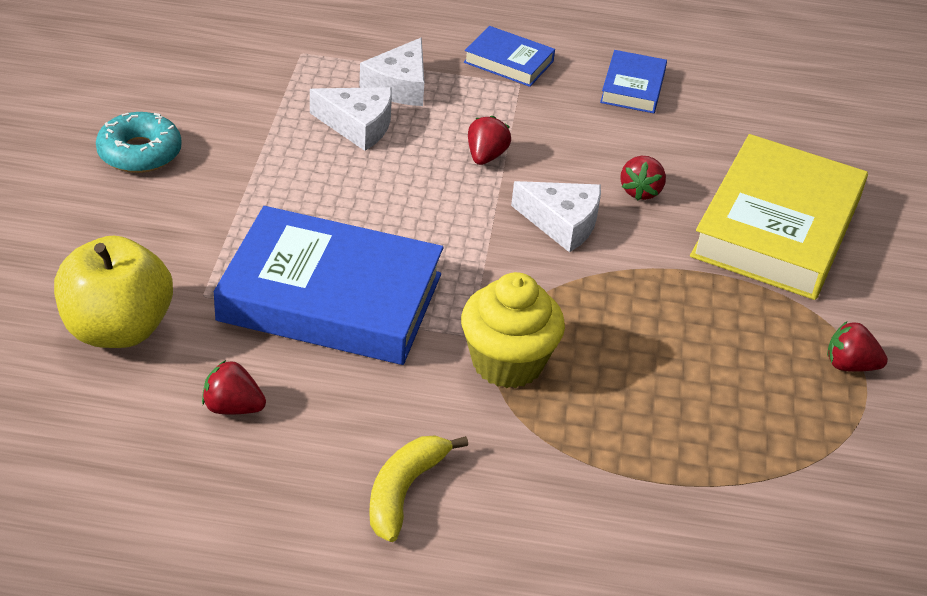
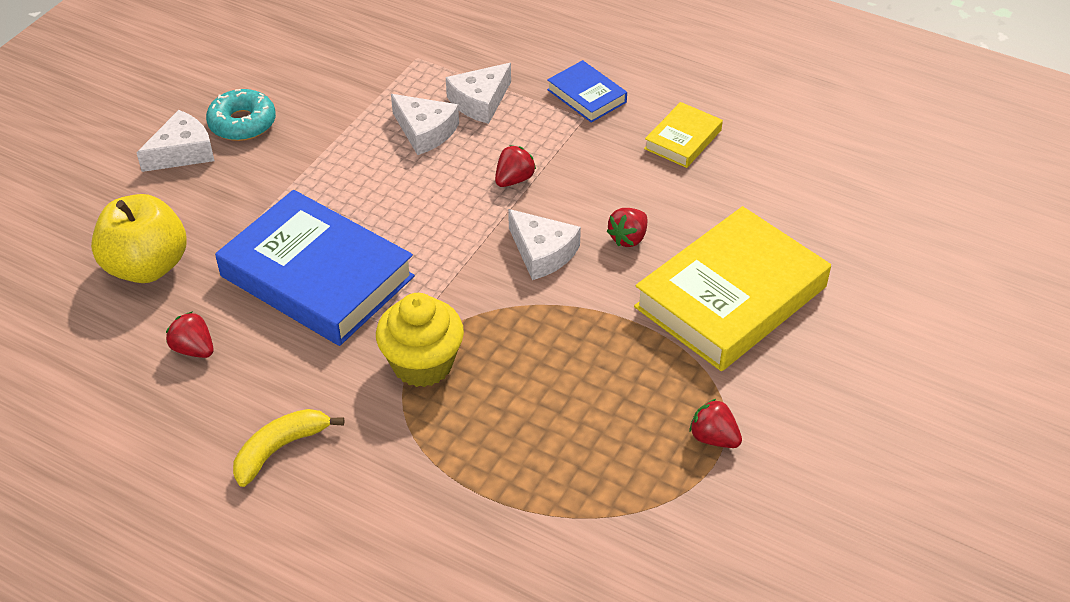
camera: 25 degrees right, 5 degrees up
blue book [600,50,667,113] -> yellow book [644,102,723,168]
none -> white cheese [136,110,214,172]

